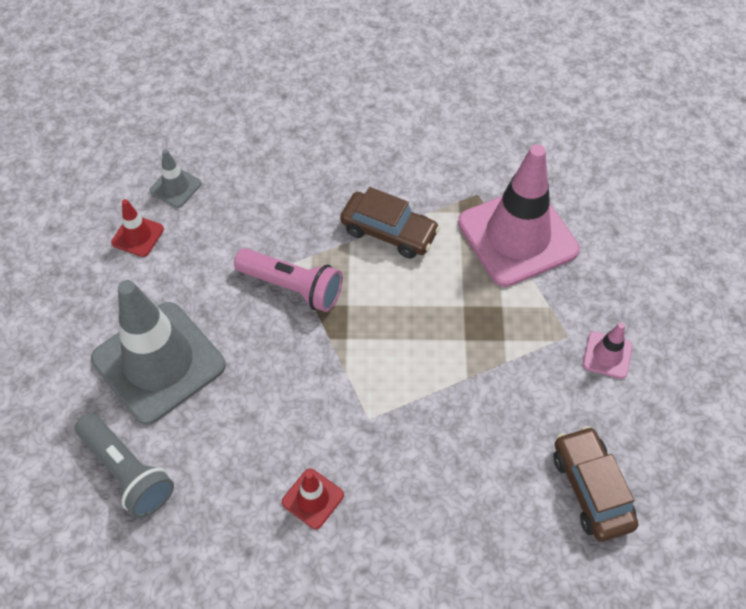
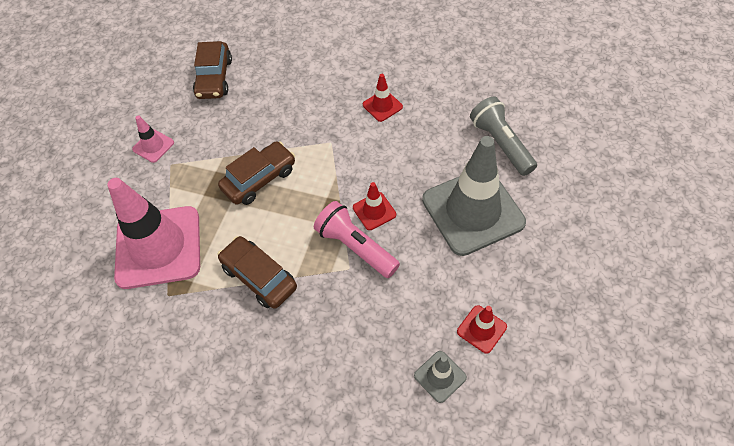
camera: 160 degrees left, 0 degrees up
none -> brown car [218,141,295,205]
none -> red traffic cone [353,182,396,230]

